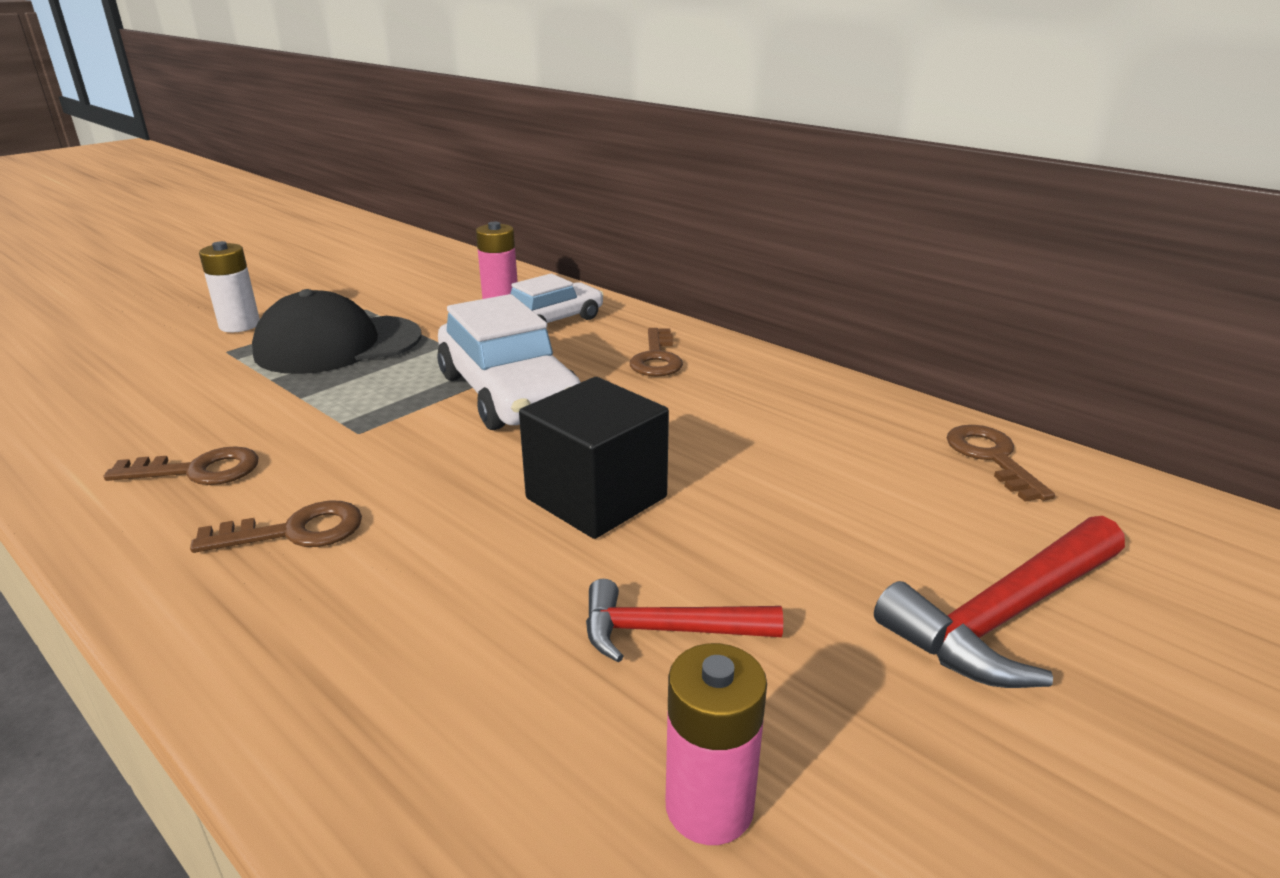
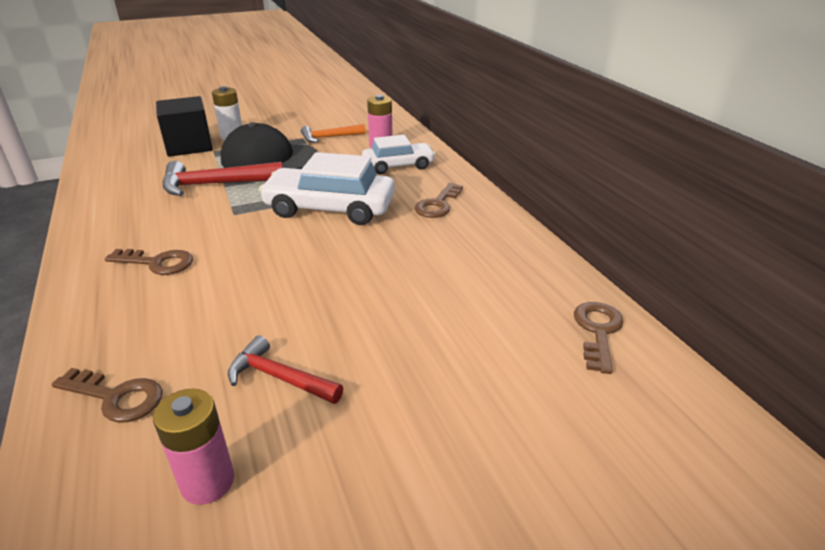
camera: 25 degrees right, 5 degrees up
brown key [104,446,258,485] -> brown key moved to [52,368,163,423]
white car [437,294,581,430] -> white car turned 105 degrees clockwise [259,152,395,225]
black cube [519,377,669,539] -> black cube moved to [156,96,213,157]
red hammer [874,516,1125,688] -> red hammer moved to [163,161,283,196]
none -> orange hammer [301,124,366,143]

